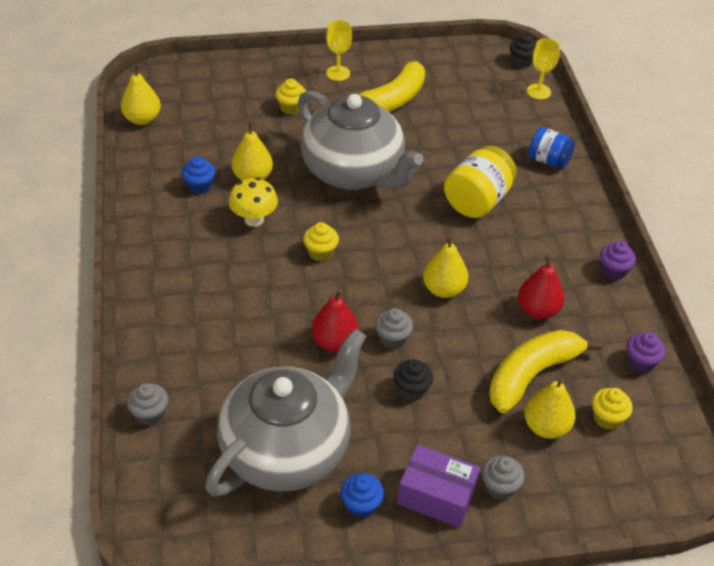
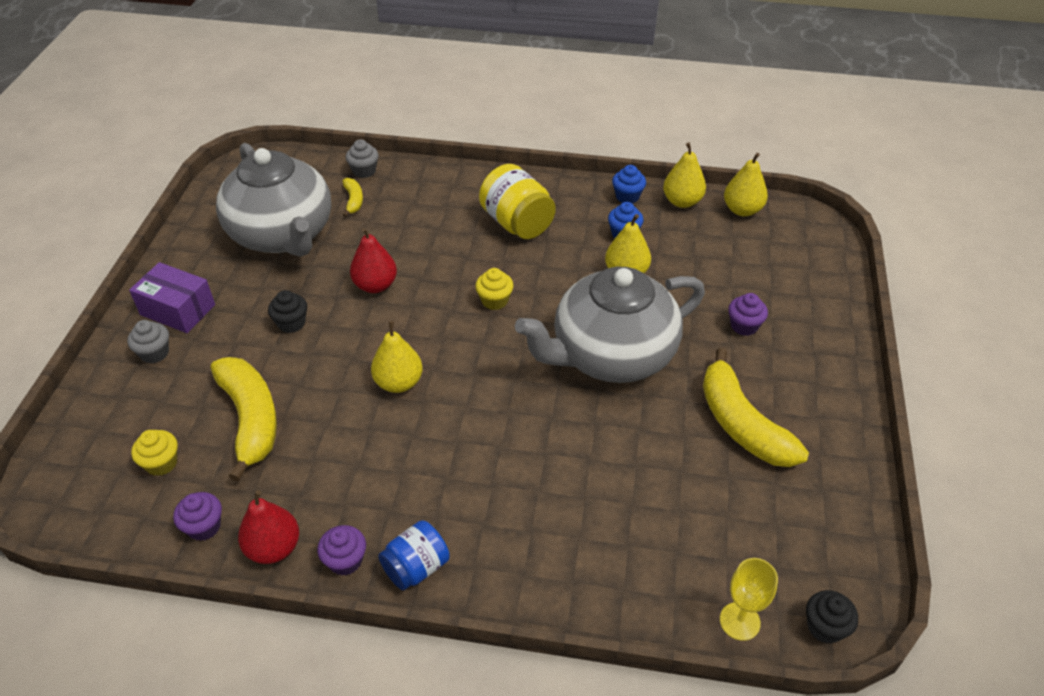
camera: 110 degrees right, 0 degrees up
yellow mushroom [229,177,278,227] -> none
yellow cupcake [275,79,306,115] -> purple cupcake [728,293,768,336]
yellow goblet [326,20,352,81] -> none
blue cupcake [341,473,384,518] -> blue cupcake moved to [612,165,646,203]
grey cupcake [375,308,413,349] -> none
purple box [397,444,480,528] -> purple box turned 75 degrees clockwise [129,262,215,333]
yellow jar [444,145,517,218] -> yellow jar moved to [479,164,556,239]
red pear [518,256,564,319] -> red pear moved to [238,490,299,564]
yellow pear [524,378,576,439] -> yellow pear moved to [663,142,706,208]
blue jar [528,127,575,168] -> blue jar moved to [378,520,450,590]
none -> yellow banana [342,178,363,217]

